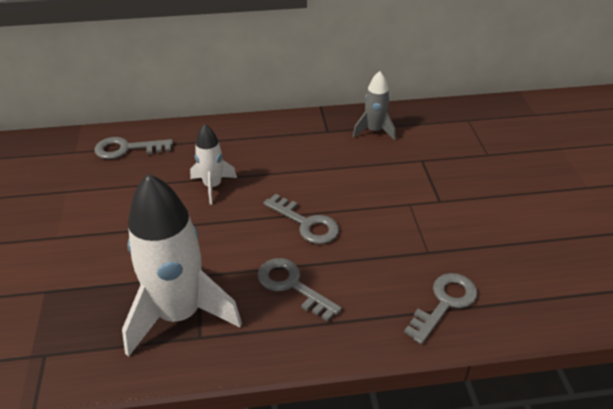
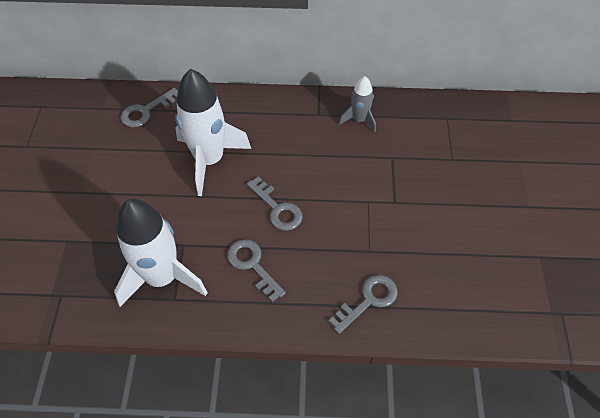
camera: 10 degrees right, 15 degrees up
grey key [94,137,173,159] -> grey key turned 45 degrees counterclockwise [121,88,178,127]
white rocket [190,124,237,204] -> white rocket [175,69,251,196], size x1.95

